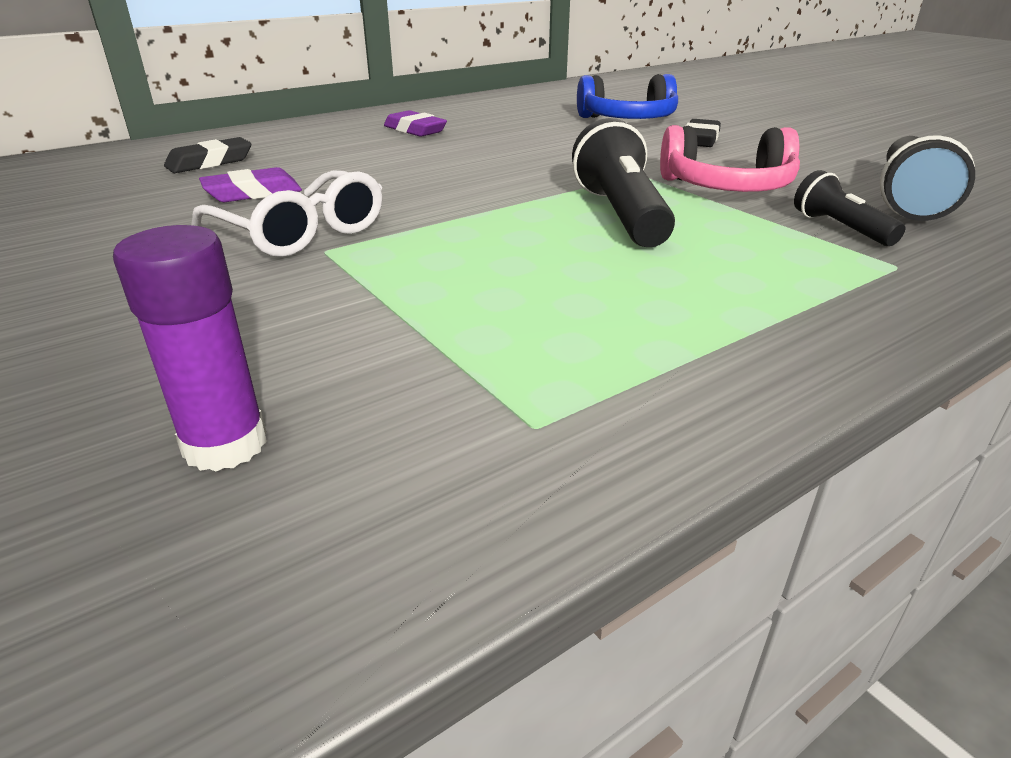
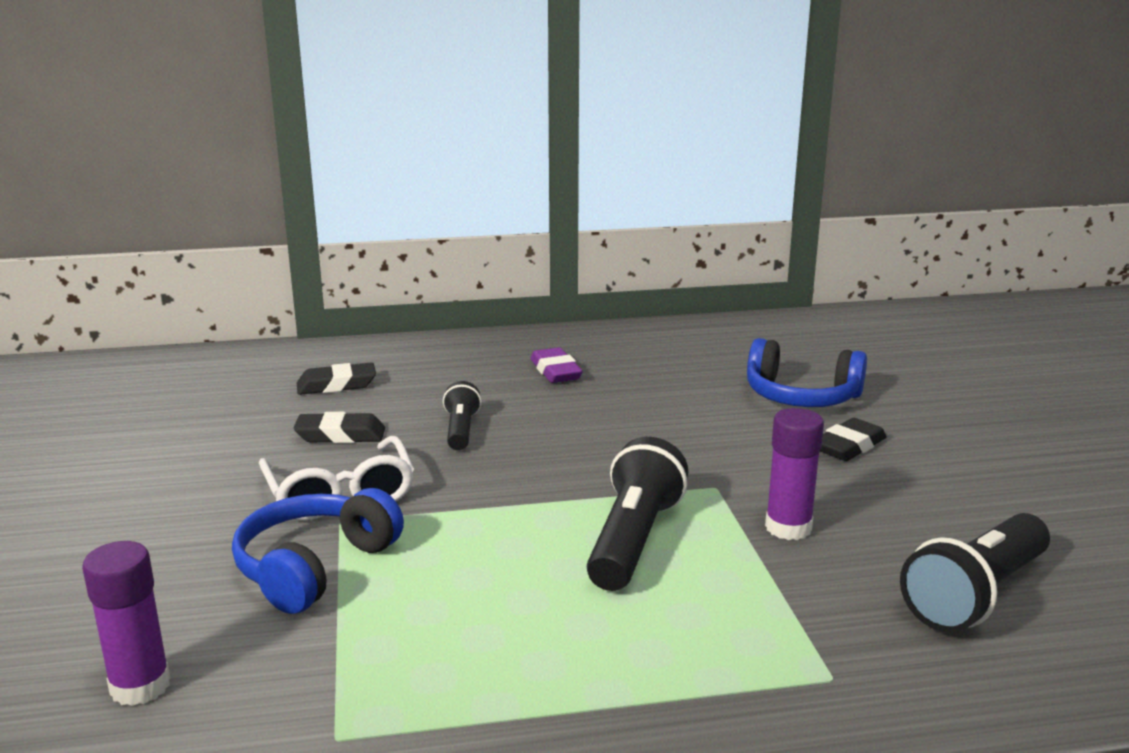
camera: 25 degrees right, 10 degrees down
purple eraser [199,167,302,202] -> black eraser [293,412,385,443]
pink headphones [660,125,800,192] -> purple glue stick [765,408,824,540]
black flashlight [794,170,905,246] -> black flashlight moved to [443,381,481,450]
none -> blue headphones [232,488,404,614]

